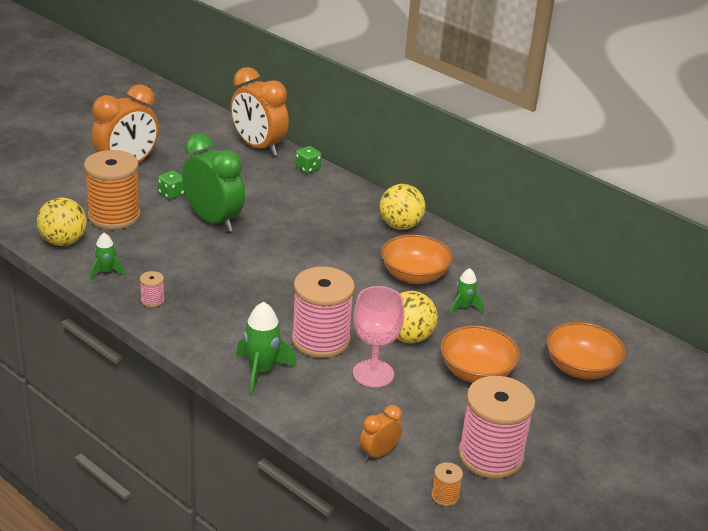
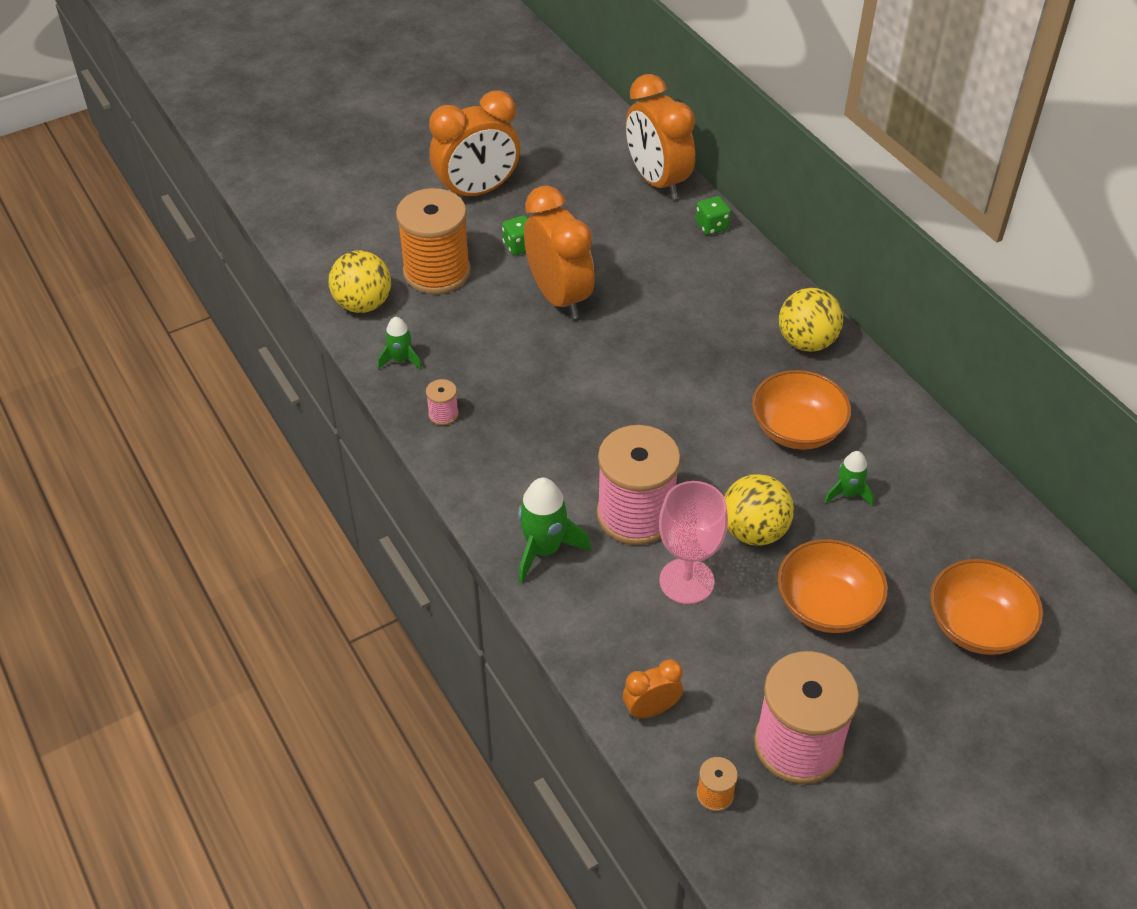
camera: 20 degrees right, 15 degrees up
green clock [182,133,245,232] -> orange clock [524,186,595,319]

